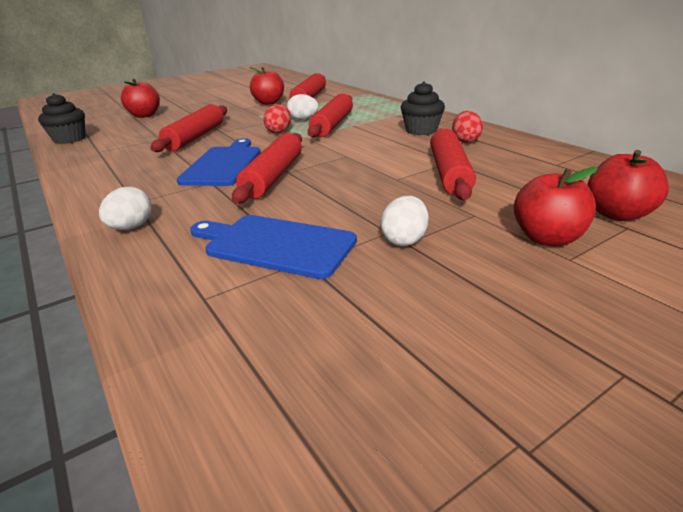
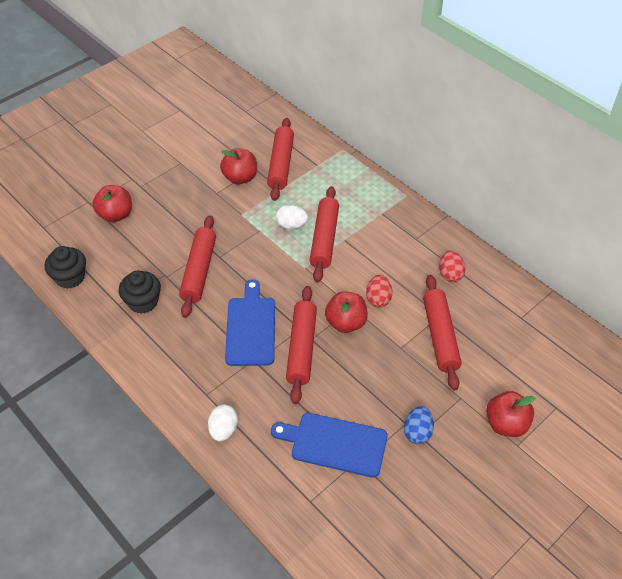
camera: 10 degrees left, 20 degrees up
red egg [263,104,291,133] -> red egg moved to [366,275,392,307]
white egg [381,196,429,246] -> blue egg [404,406,434,444]
black cupcake [401,82,445,135] -> black cupcake moved to [119,271,161,314]
red apple [587,150,669,221] -> red apple moved to [325,291,368,333]

